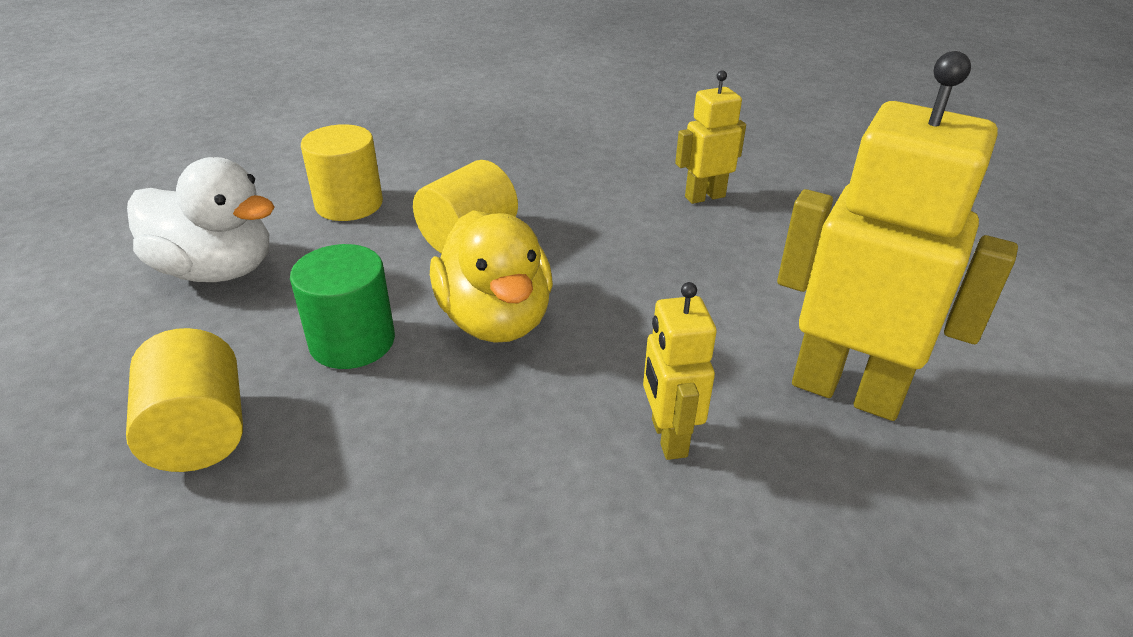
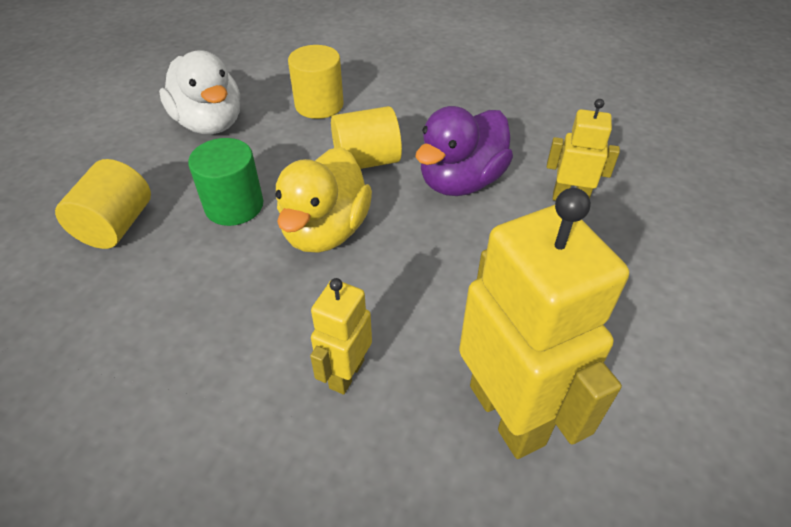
camera: 35 degrees right, 10 degrees up
none -> purple duck [415,106,513,196]

